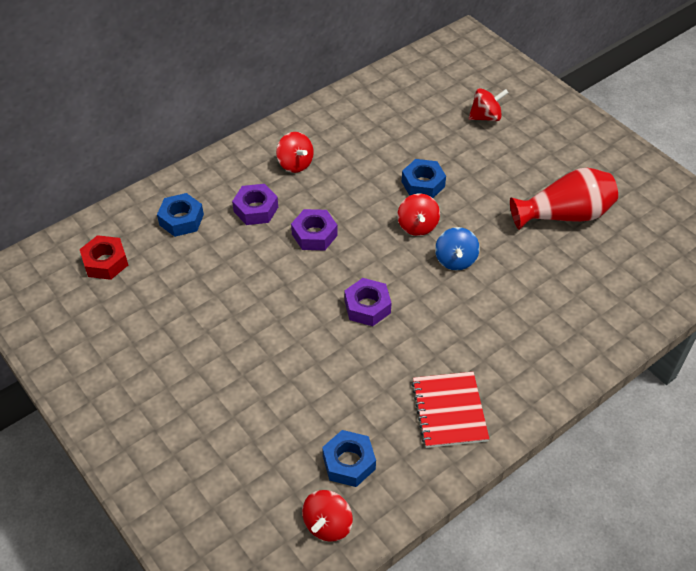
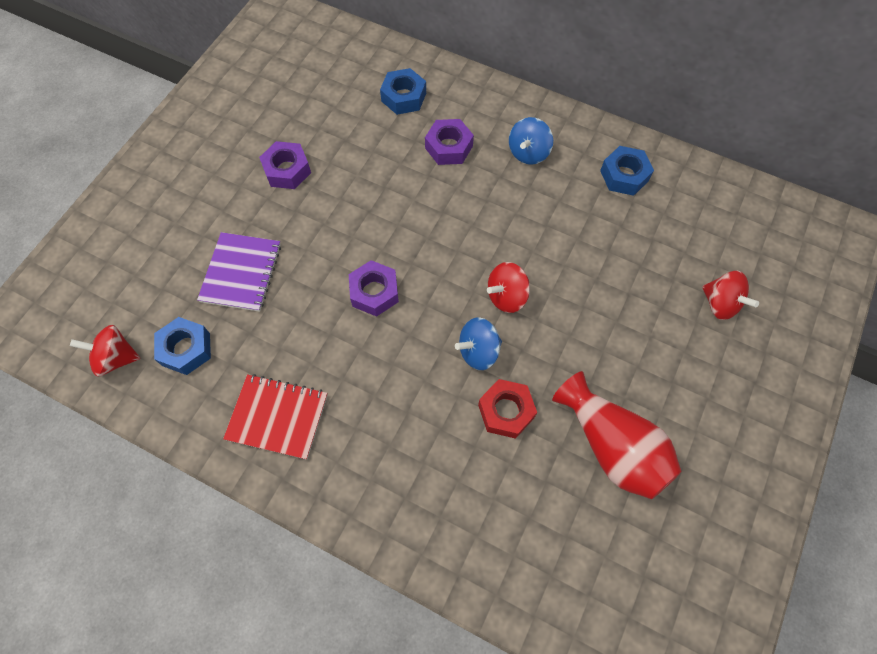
camera: 65 degrees right, 15 degrees up
red nut [80,235,128,280] -> red nut moved to [478,379,537,439]
red spinning top [276,132,314,173] -> blue spinning top [509,117,553,165]
purple nut [291,209,338,250] -> purple nut moved to [259,141,311,189]
blue nut [402,159,446,198] -> blue nut moved to [600,146,654,196]
red notebook [412,372,489,448] -> red notebook turned 45 degrees clockwise [223,374,328,460]
none -> purple notebook [197,232,281,312]

